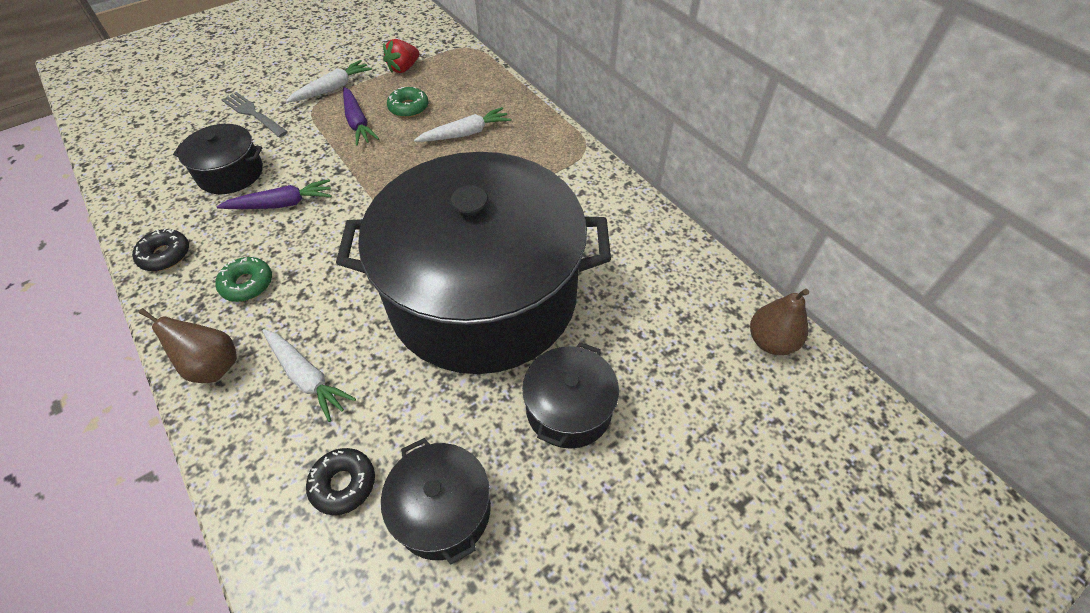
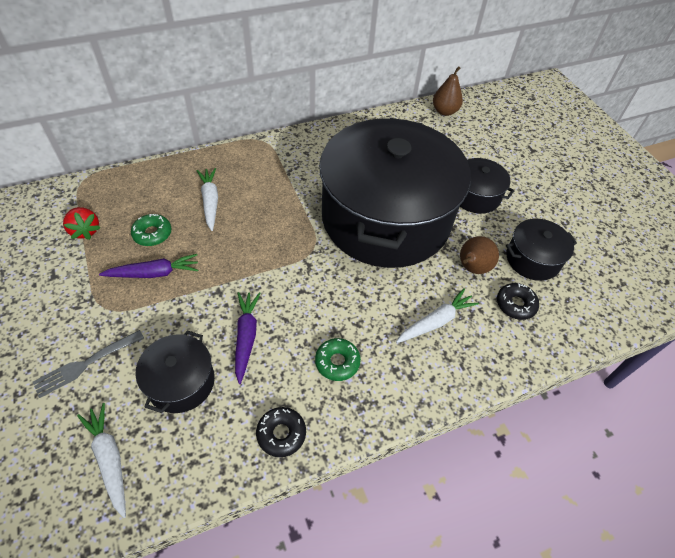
camera: 80 degrees left, 0 degrees up
brown pear [138,308,237,383] -> brown pear moved to [460,236,499,274]
white carrot [286,60,372,103] -> white carrot moved to [77,403,126,518]

